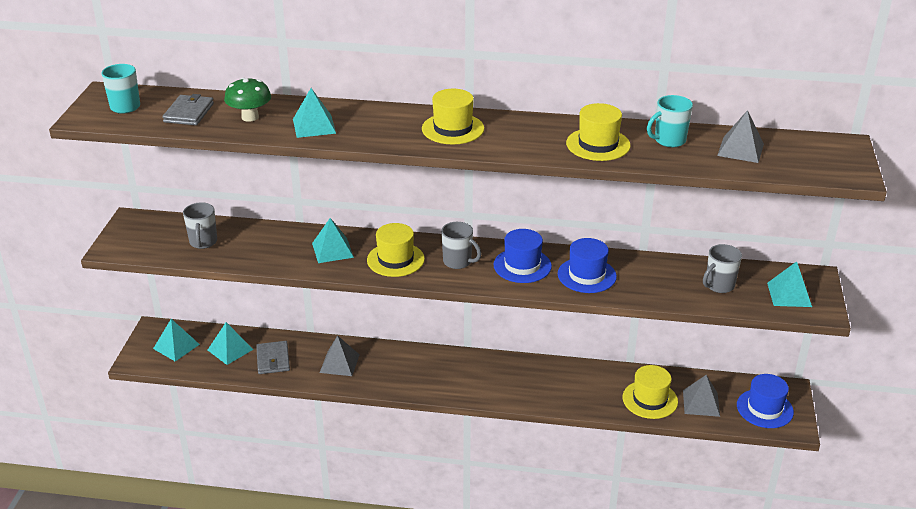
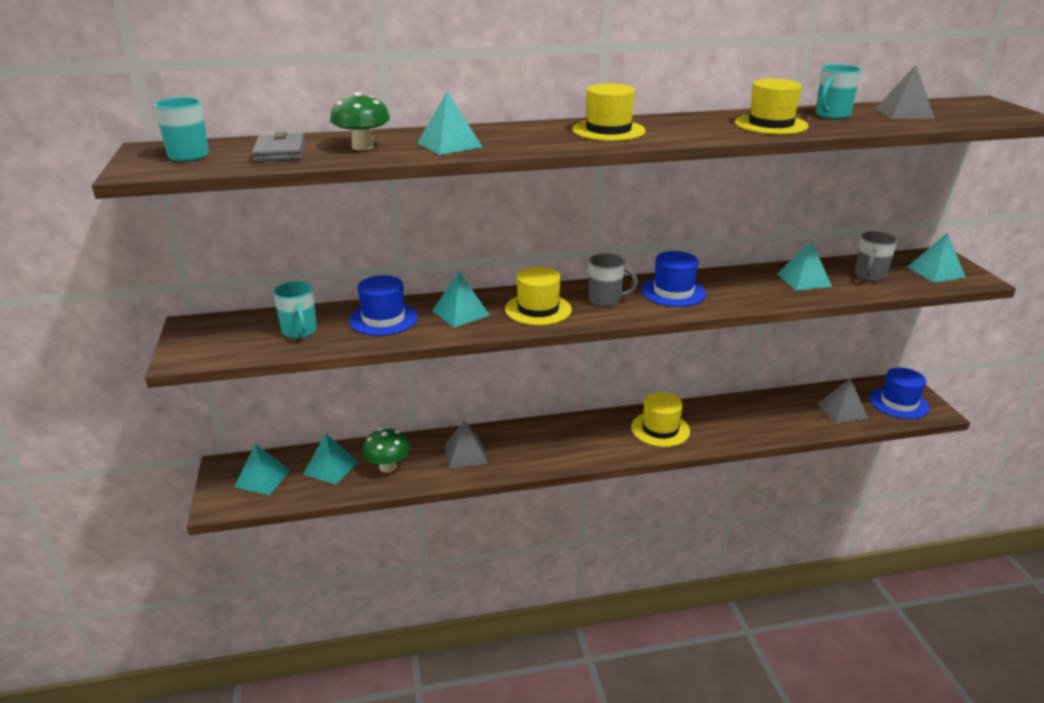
camera: 20 degrees left, 5 degrees down
grey mug [183,202,217,249] -> turquoise mug [273,281,317,339]
grey wallet [256,341,290,374] -> green mushroom [362,428,410,473]
blue hat [558,238,617,293] -> blue hat moved to [349,275,418,336]
yellow hat [622,365,678,419] -> yellow hat moved to [631,392,690,447]
none -> turquoise pyramid [777,240,832,291]

